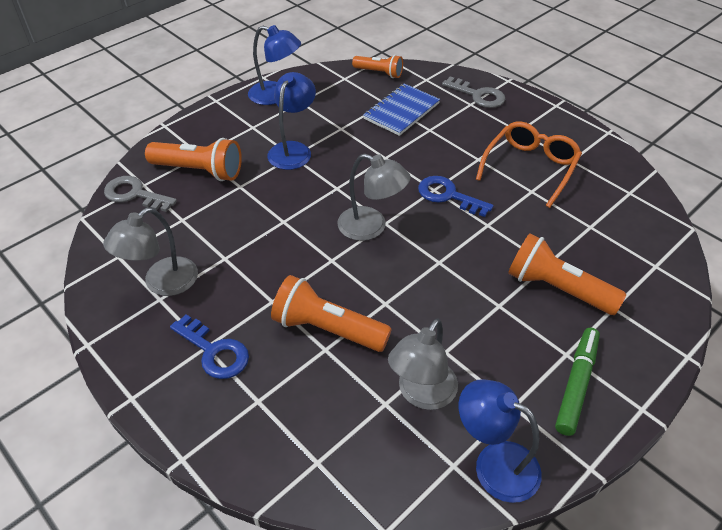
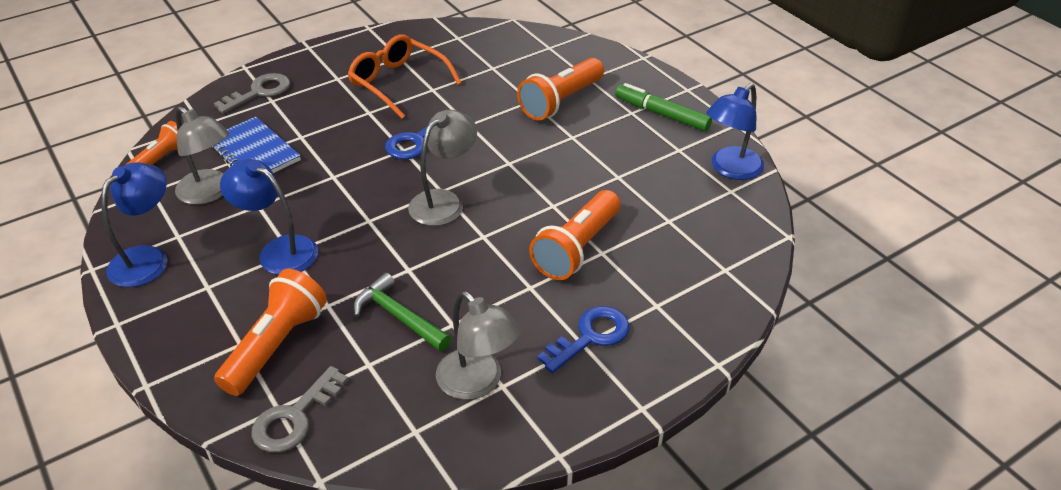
camera: 80 degrees left, 5 degrees down
grey lamp [388,318,458,410] -> grey lamp moved to [175,106,229,205]
none -> green hammer [353,273,451,351]

